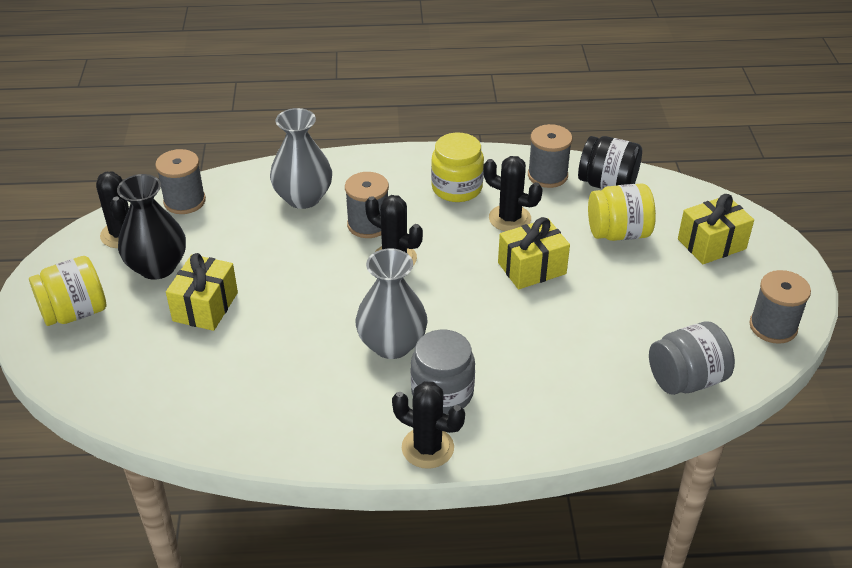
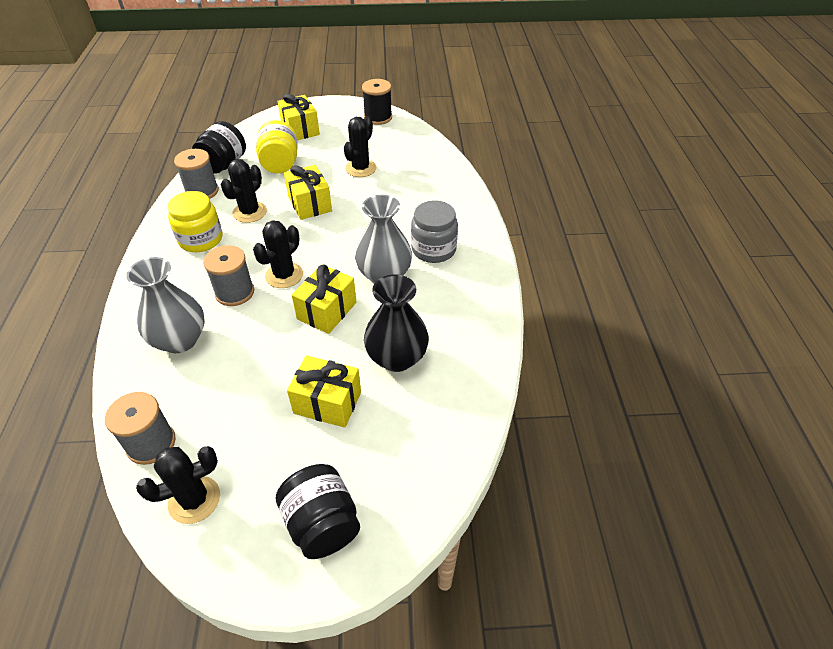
camera: 90 degrees left, 5 degrees up
yellow jar [29,256,106,326] -> black jar [276,464,360,559]
black vase [117,174,186,280] -> black vase moved to [364,274,429,372]
black cactus [392,381,465,469] -> black cactus moved to [344,116,377,177]
grey jar [649,321,735,395] -> none
grey spool [749,270,811,344] -> black spool [362,79,392,125]
none -> yellow gift [292,264,356,334]

